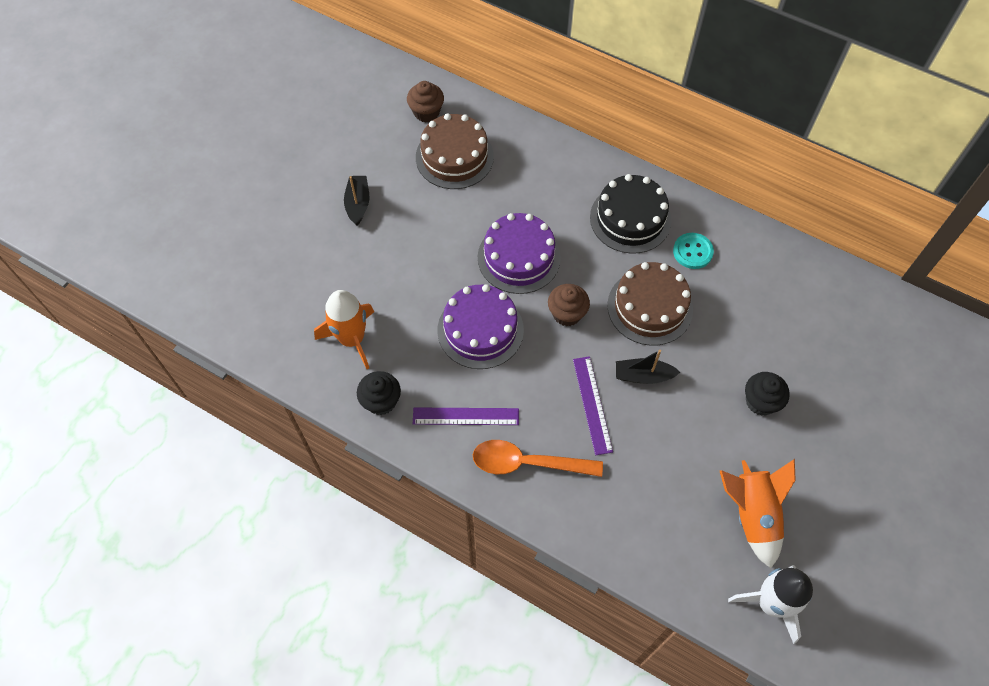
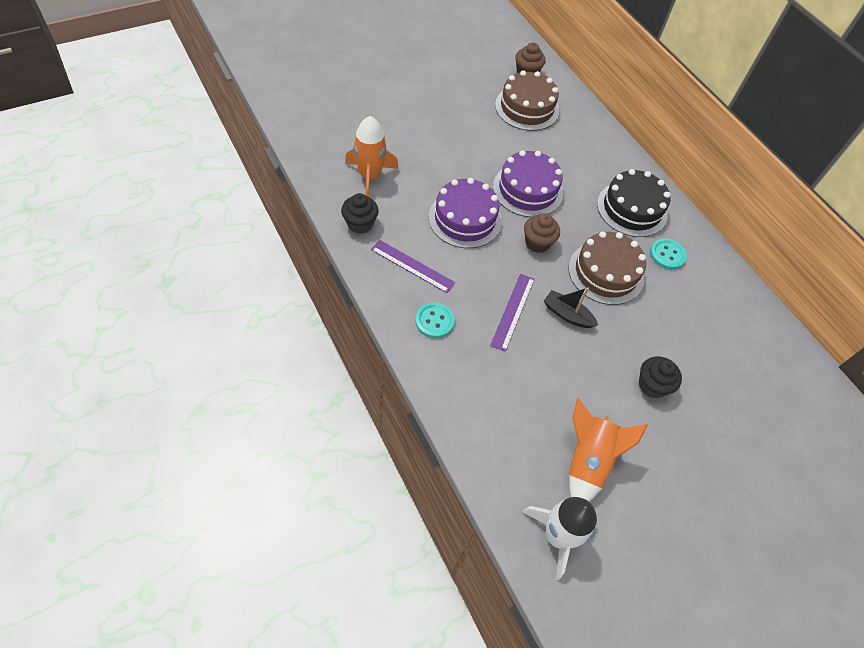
camera: 25 degrees right, 5 degrees down
black boat [344,176,369,225] -> none
orange spoon [473,440,603,477] -> turquoise button [415,302,455,338]

